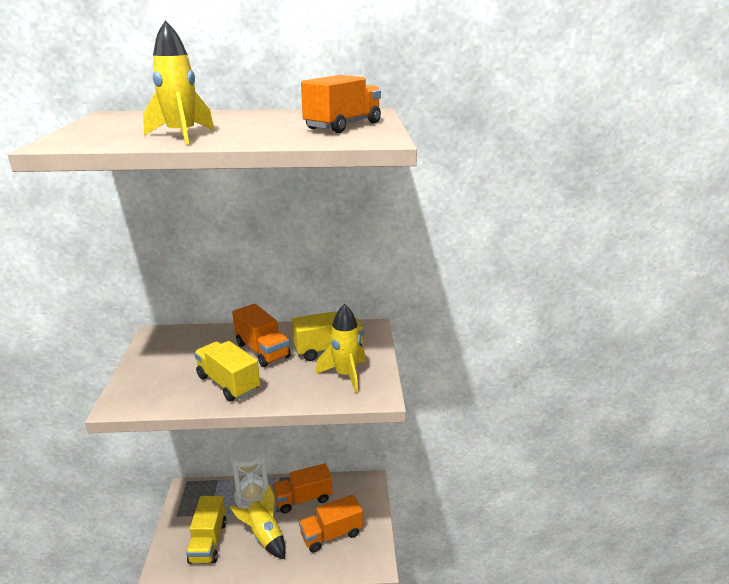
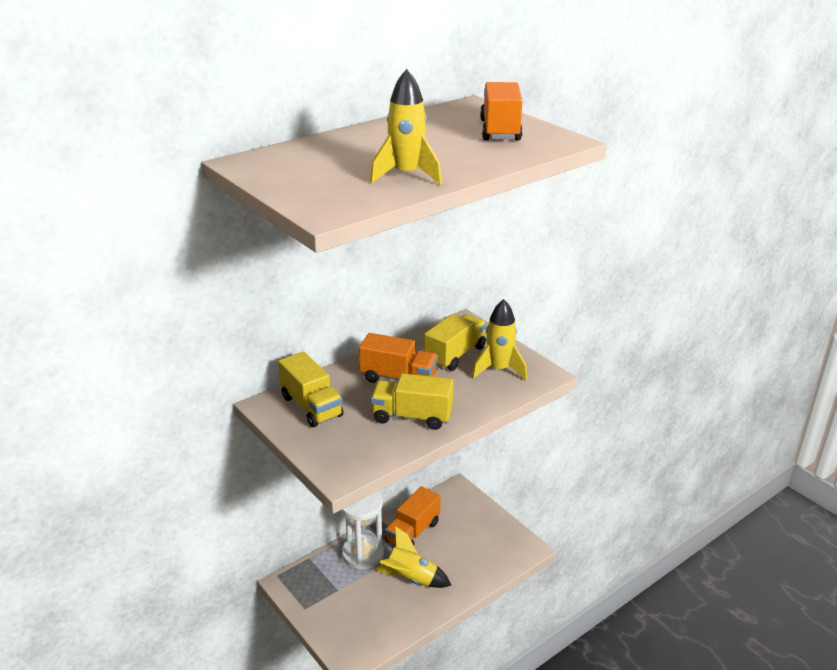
camera: 35 degrees left, 5 degrees up
yellow truck [186,496,227,564] -> yellow truck moved to [278,351,344,427]
orange truck [299,495,363,553] -> none

